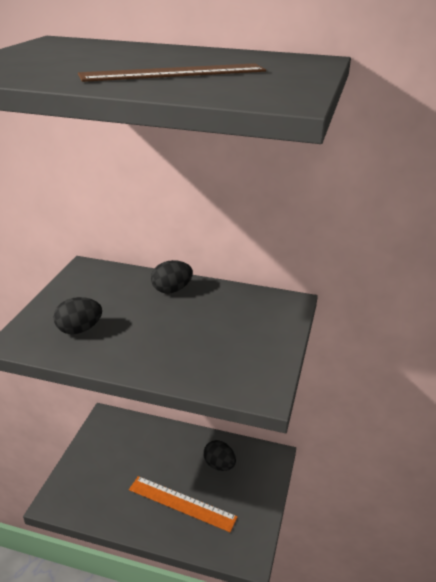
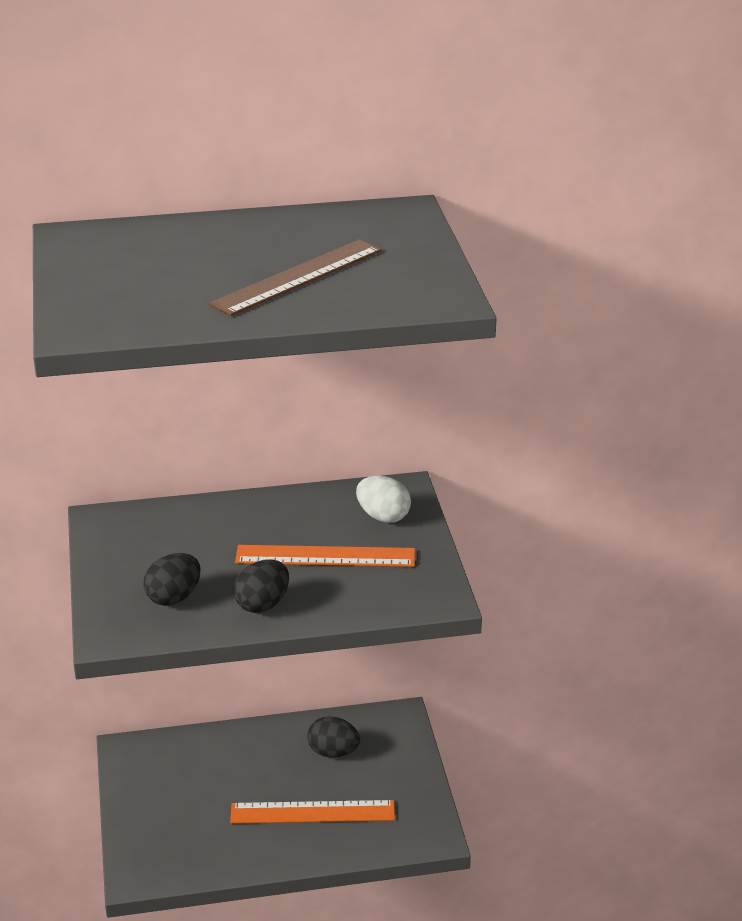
camera: 25 degrees left, 0 degrees up
black egg [151,260,193,294] -> black egg moved to [233,560,289,613]
none -> orange ruler [235,545,415,567]
none -> white egg [356,475,411,523]

